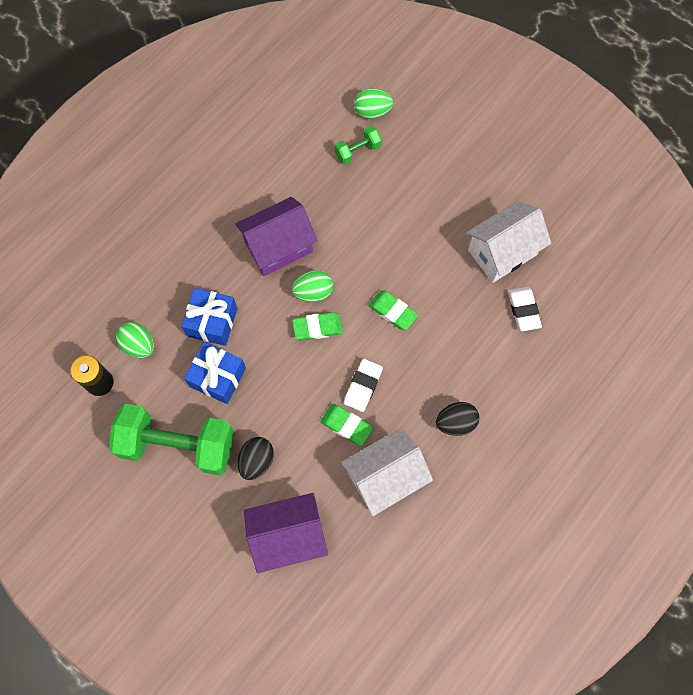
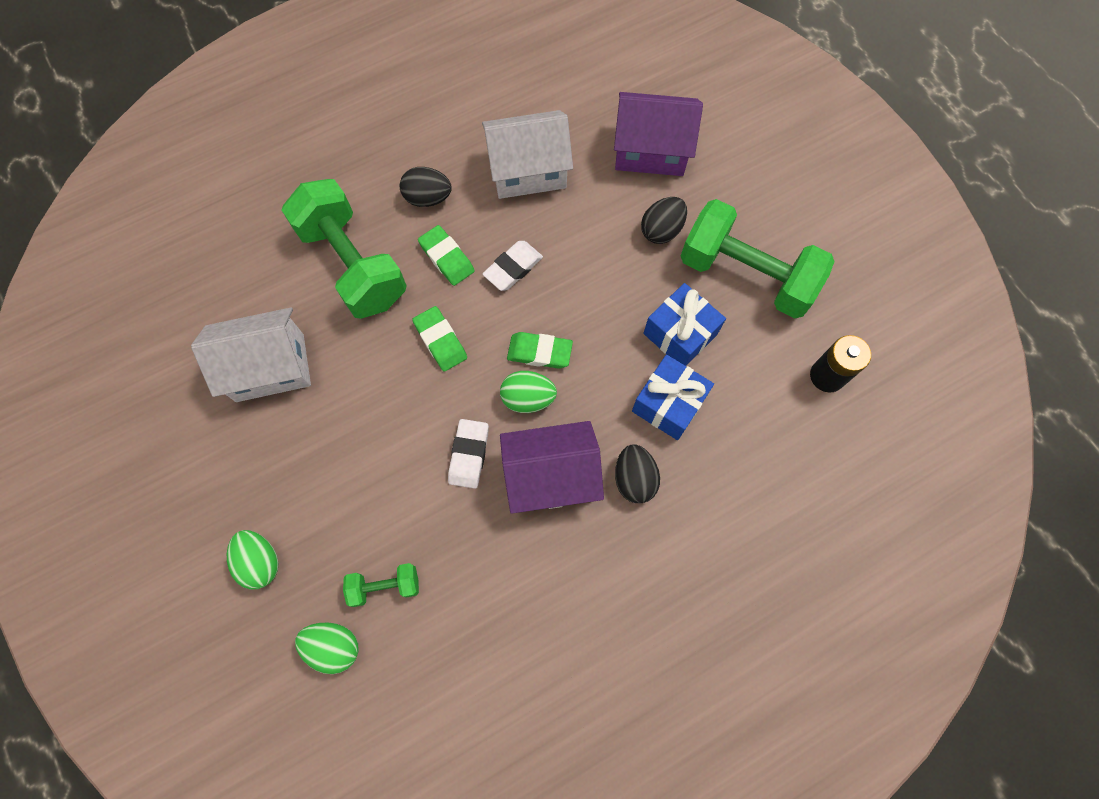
camera: 160 degrees left, 0 degrees up
green egg [116,322,154,358] -> green egg moved to [227,530,279,590]
green eraser [320,404,373,446] -> green eraser moved to [418,225,475,286]
white eraser [508,287,542,331] -> white eraser moved to [448,419,489,489]
none -> green dumbbell [281,179,407,319]
none -> black egg [615,444,660,503]

